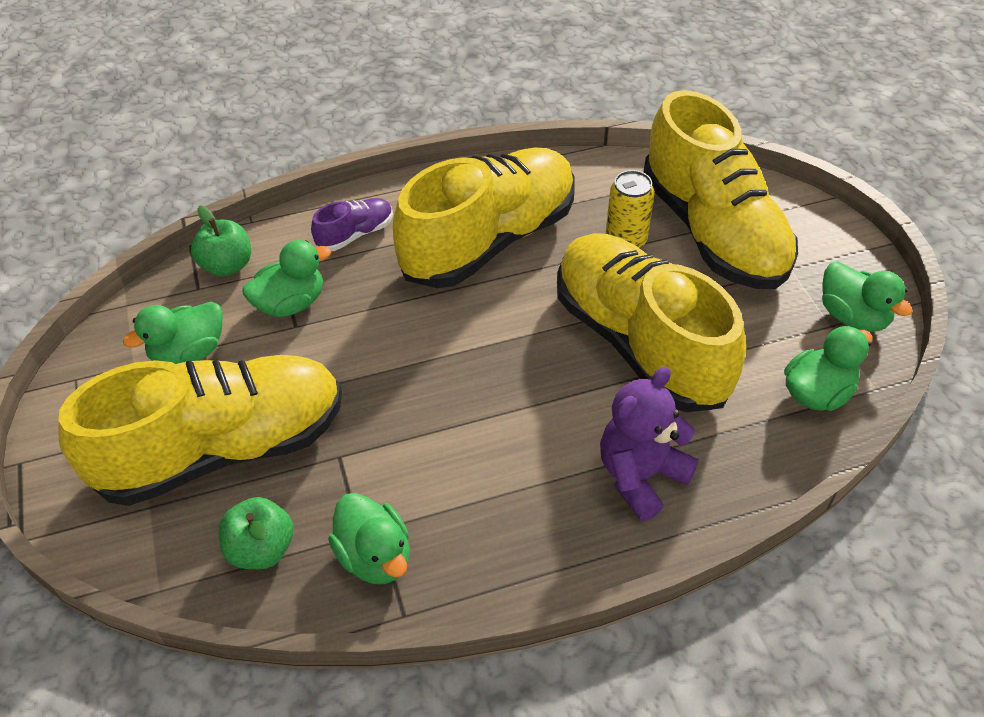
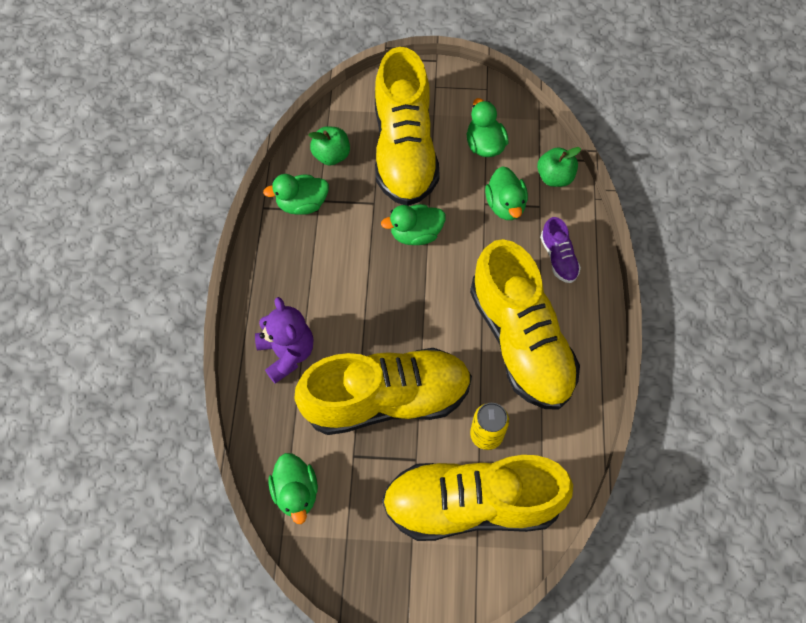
camera: 110 degrees right, 15 degrees up
green duck [822,262,913,332] -> green duck moved to [381,204,445,245]

